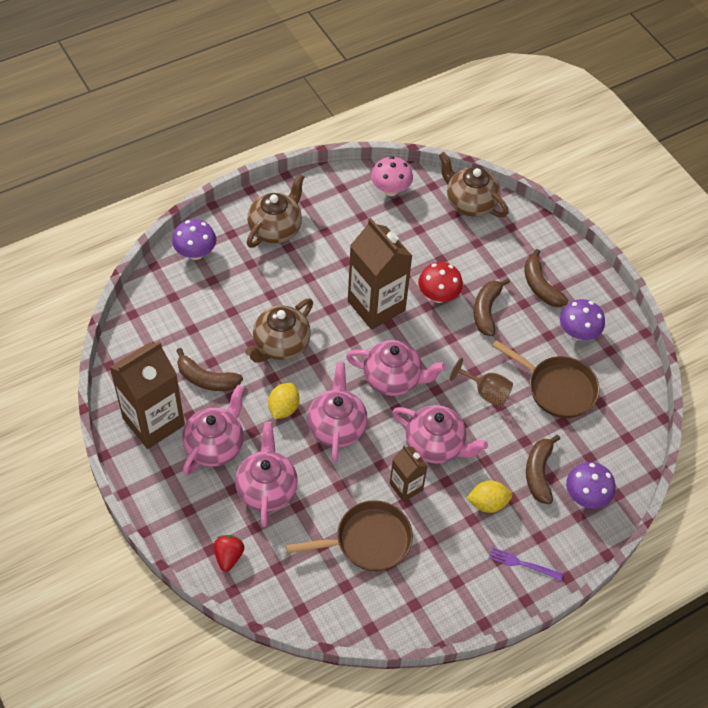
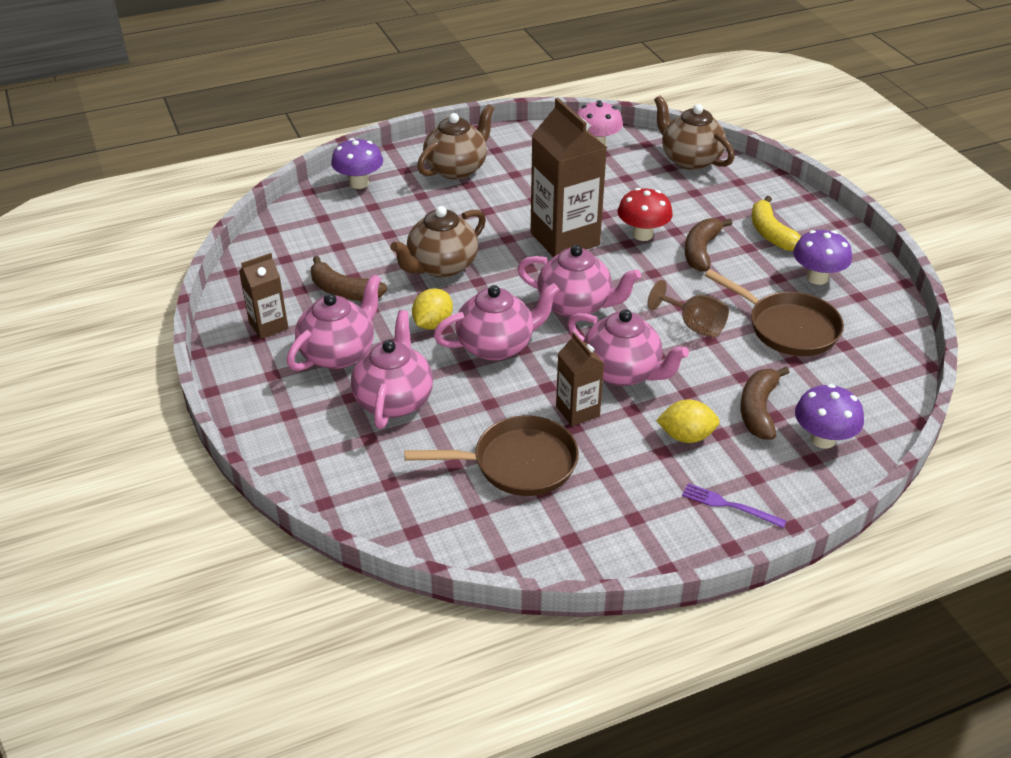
camera: 10 degrees right, 15 degrees down
brown carton [110,341,185,449] -> brown carton [239,253,289,339], size x0.53
red strawberry [214,535,245,572] -> none
pink teapot [307,362,368,462] -> pink teapot turned 60 degrees clockwise [433,283,560,361]
brown banana [525,249,569,307] -> yellow banana [752,196,801,251]

